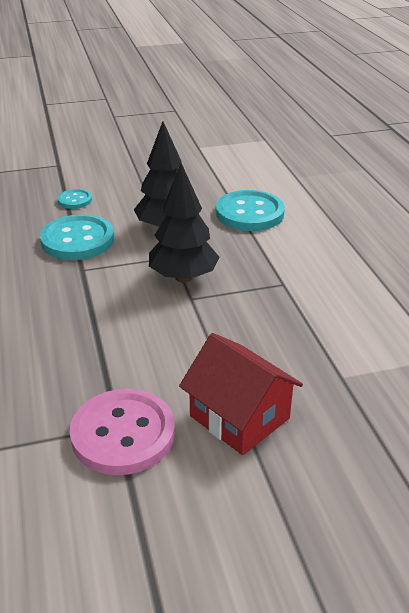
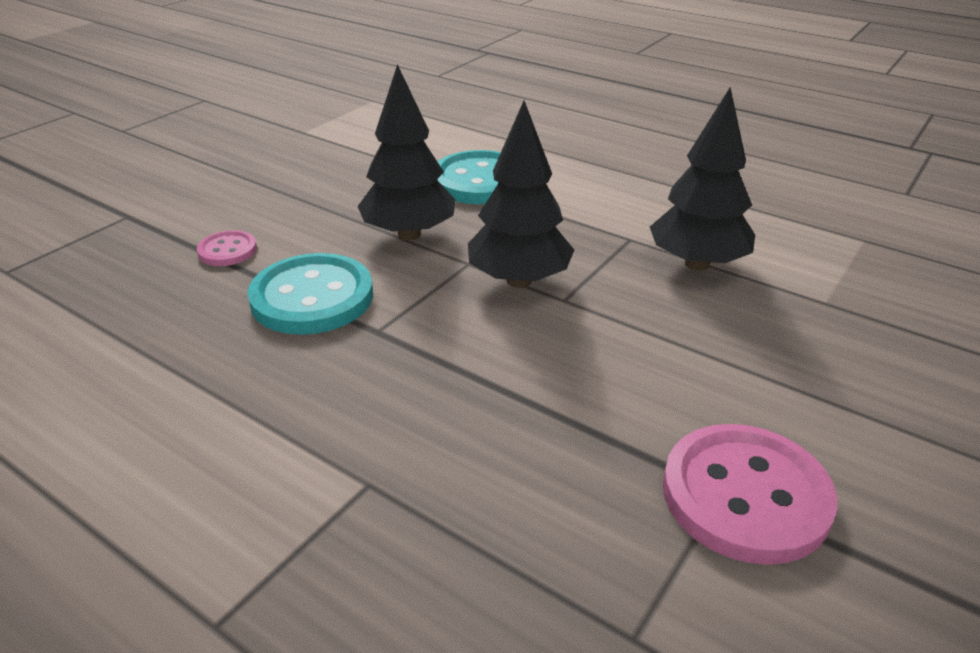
camera: 40 degrees left, 0 degrees up
turquoise button [57,189,92,209] -> pink button [197,230,257,266]
red house [179,333,303,455] -> none
none -> black tree [650,87,755,271]

